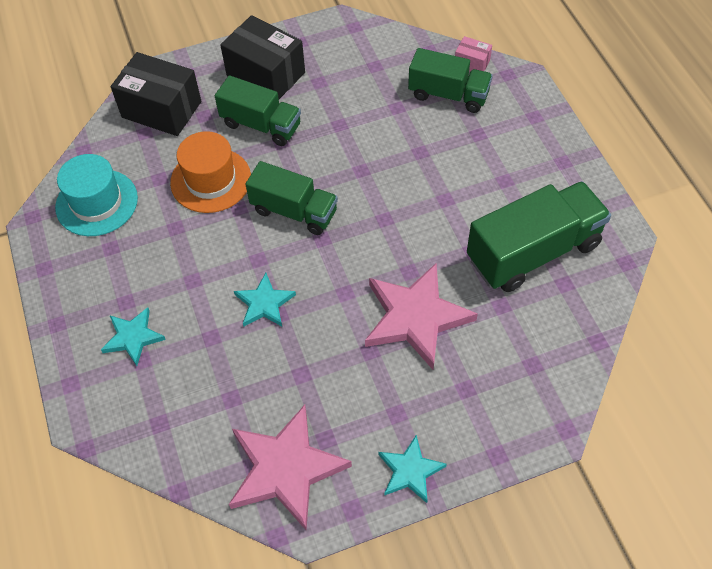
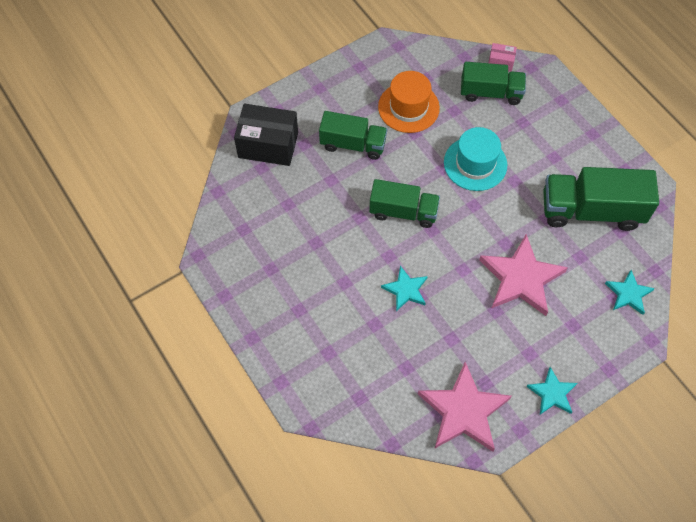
camera: 15 degrees left, 5 degrees up
turquoise hat [55,154,138,236] -> turquoise hat moved to [444,127,507,191]
turquoise star [101,307,166,366] -> turquoise star moved to [605,270,655,315]
orange hat [170,131,251,213] -> orange hat moved to [378,71,440,133]
black box [220,15,305,99] -> none
green truck [467,181,611,292] -> green truck turned 135 degrees counterclockwise [543,167,659,231]

